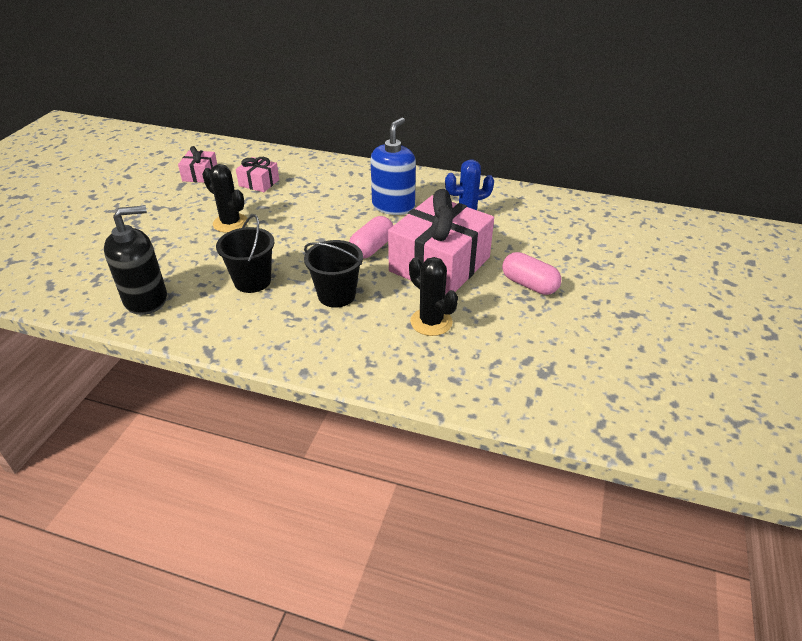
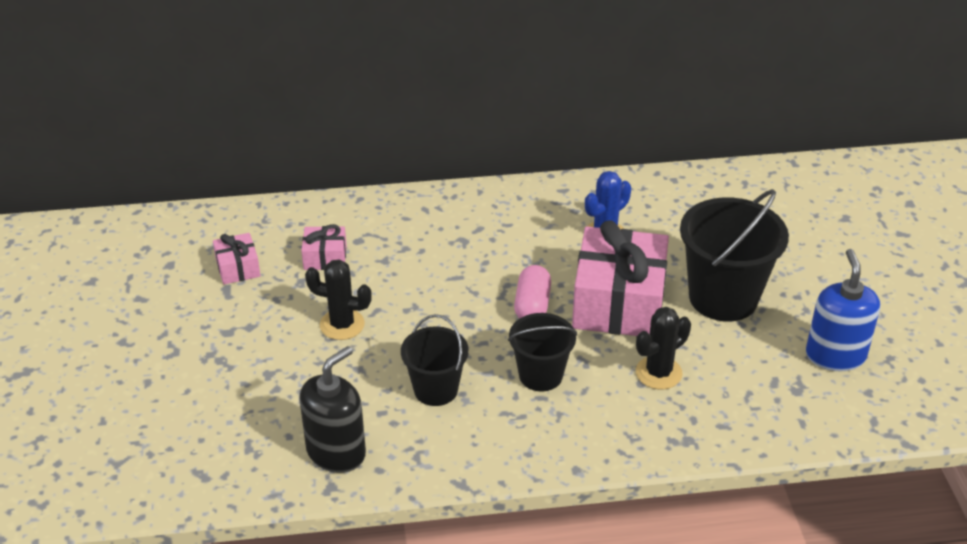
camera: 25 degrees left, 0 degrees up
blue soap dispenser [371,118,416,215] -> blue soap dispenser moved to [806,249,880,371]
black cactus [409,257,458,336] -> black cactus turned 60 degrees counterclockwise [636,307,691,389]
pink capsule [502,252,561,295] -> black bucket [680,189,789,322]

